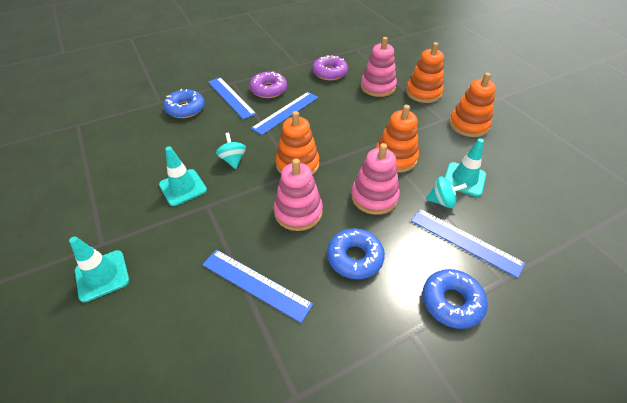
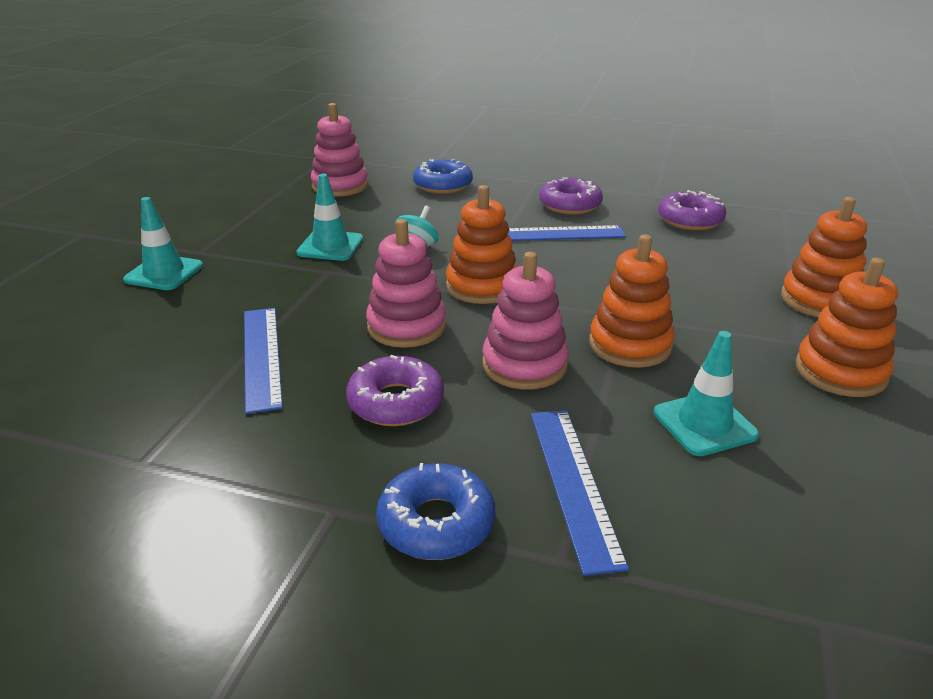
camera: 45 degrees right, 15 degrees down
blue ruler [208,77,256,119] -> none
blue donut [327,228,385,279] -> purple donut [346,355,444,426]
pink stacking toy [361,37,397,97] -> pink stacking toy moved to [311,103,368,197]
turquoise spinning top [426,176,467,208] -> none

